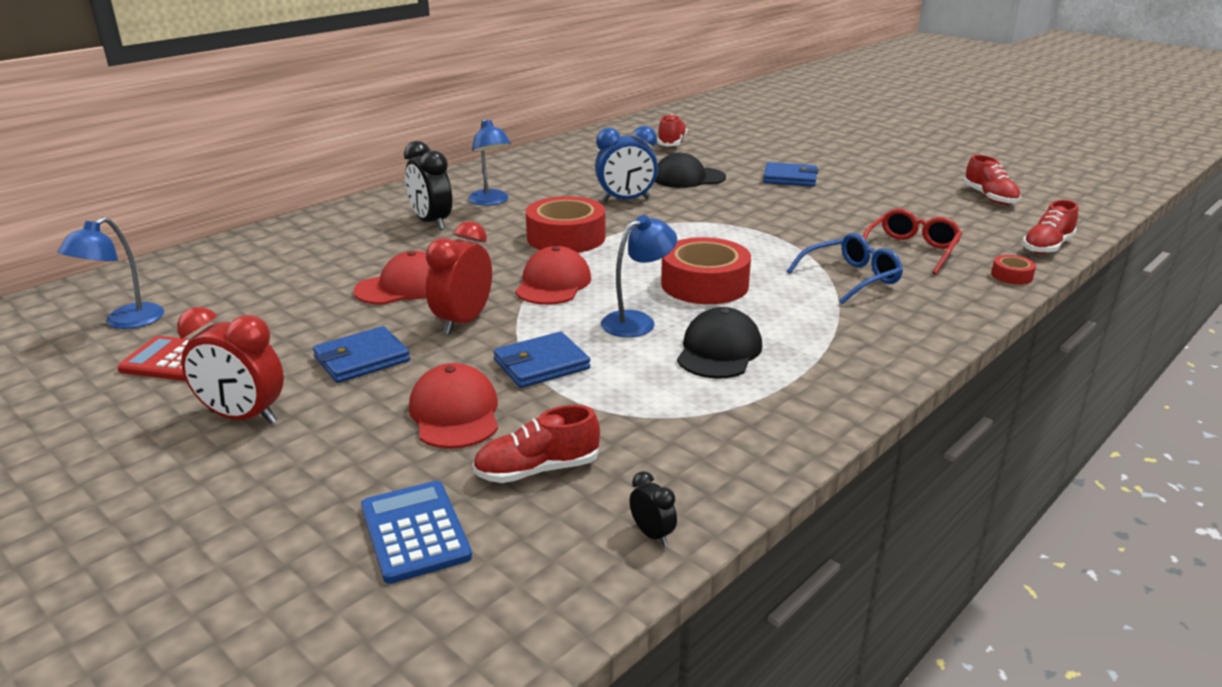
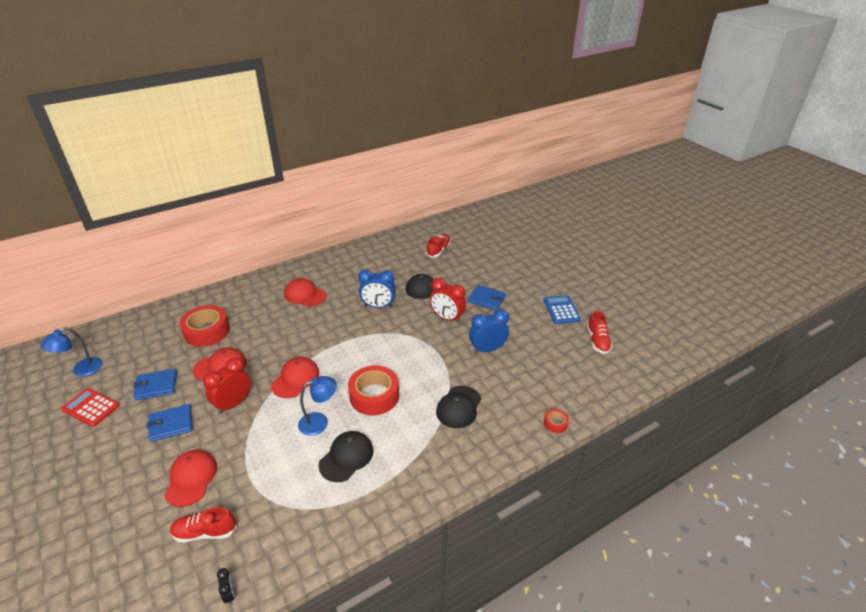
camera: 15 degrees right, 10 degrees up
red clock [177,307,284,424] -> red clock moved to [430,278,466,323]
blue calculator [361,481,472,584] -> blue calculator moved to [544,295,581,324]
black clock [404,141,452,230] -> none
blue lamp [468,118,511,205] -> red cap [284,278,326,307]
blue wallet [493,332,590,388] -> blue wallet moved to [133,369,177,400]
red tape [526,196,605,253] -> red tape moved to [179,305,230,347]
blue glasses [787,233,903,304] -> black cap [436,386,481,428]
red glasses [862,208,962,275] -> none
red shoe [1022,200,1078,254] -> none
none -> blue clock [469,309,509,354]

